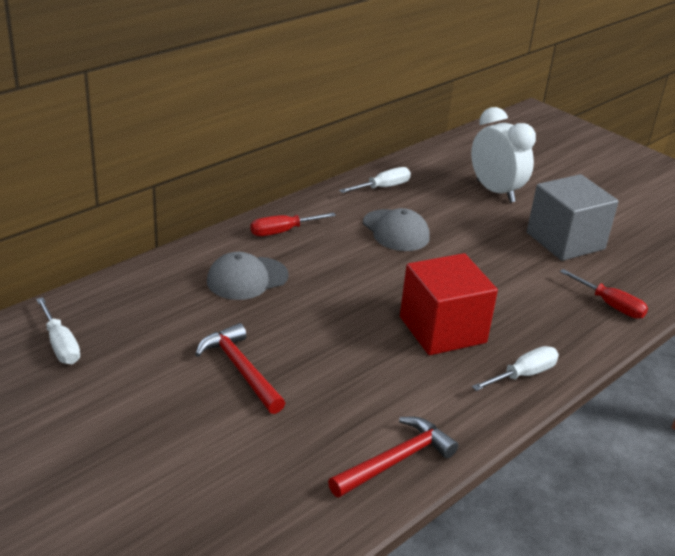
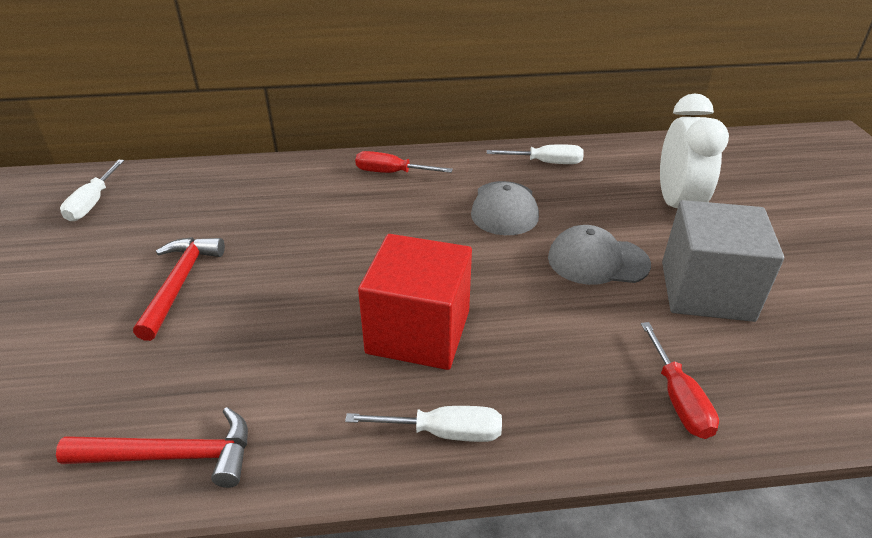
camera: 40 degrees right, 5 degrees up
grey cap [207,252,289,300] -> grey cap moved to [548,225,651,285]

